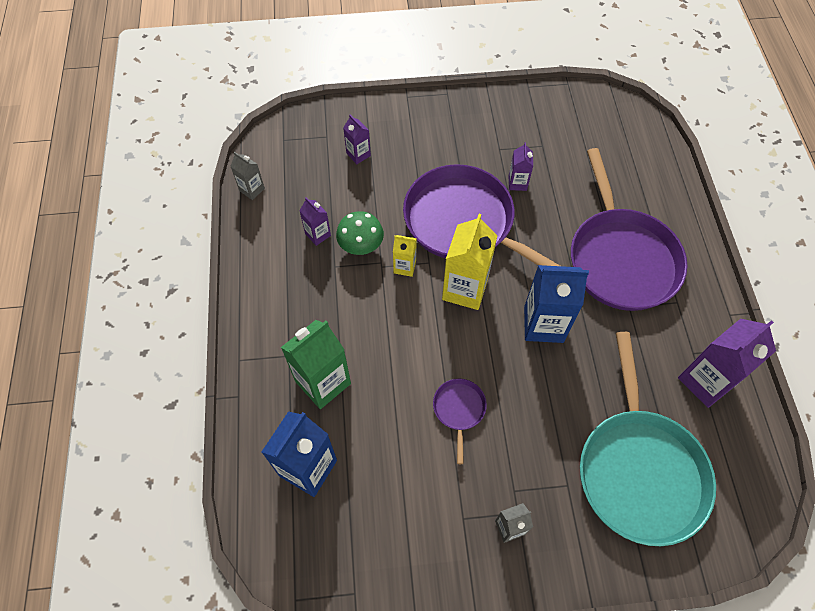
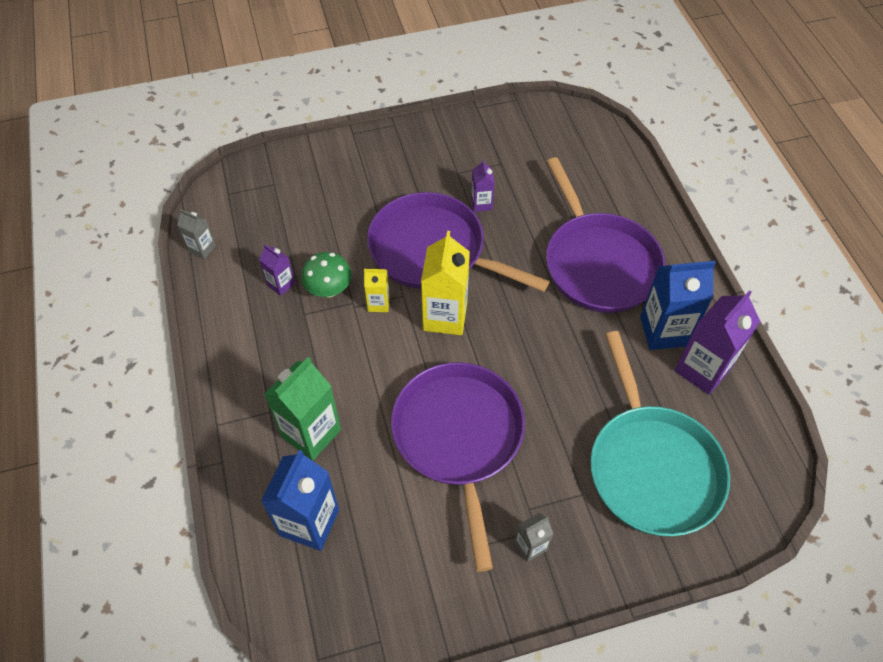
camera: 10 degrees left, 5 degrees down
purple carton [343,115,371,164] -> none
purple pan [433,379,487,464] -> purple pan [391,362,525,572], size x2.35
blue carton [524,265,589,343] -> blue carton moved to [640,261,716,350]

